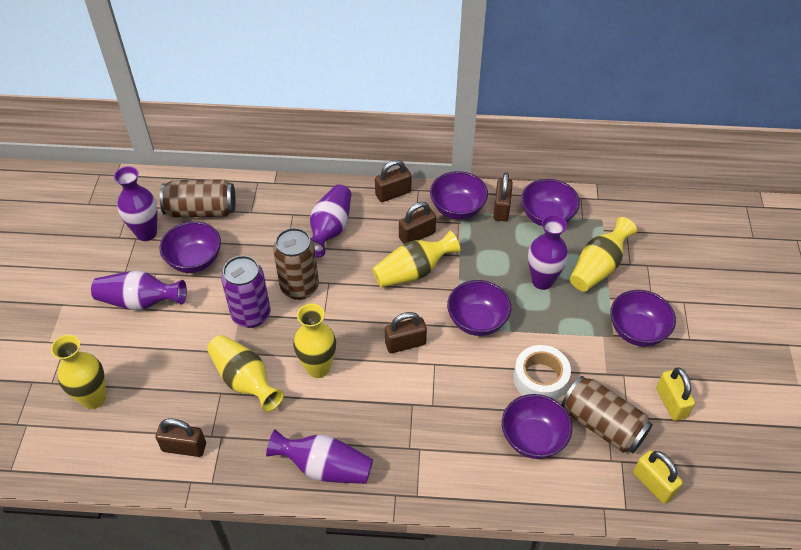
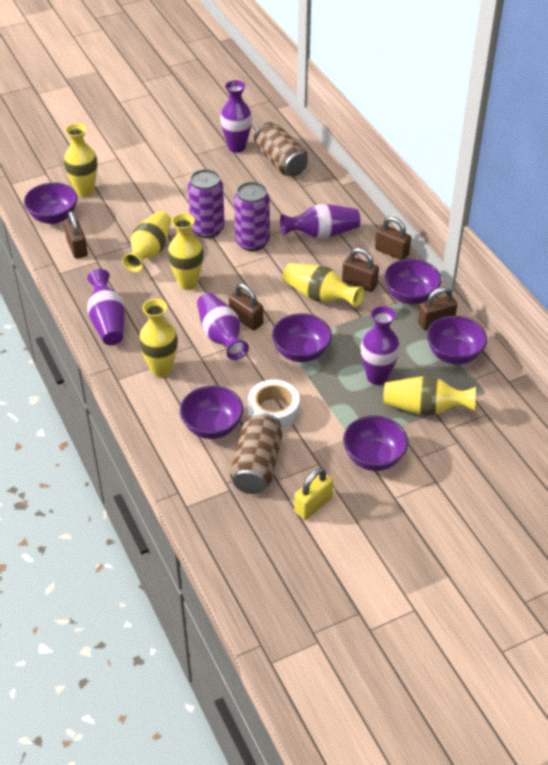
camera: 60 degrees right, 5 degrees down
purple vase [91,271,187,310] -> purple vase moved to [197,293,249,360]
purple bowl [160,221,221,273] -> purple bowl moved to [24,182,78,224]
brown can [273,228,319,300] -> purple can [234,182,270,251]
yellow padlock [633,450,683,504] -> none
none -> yellow vase [139,299,178,377]

